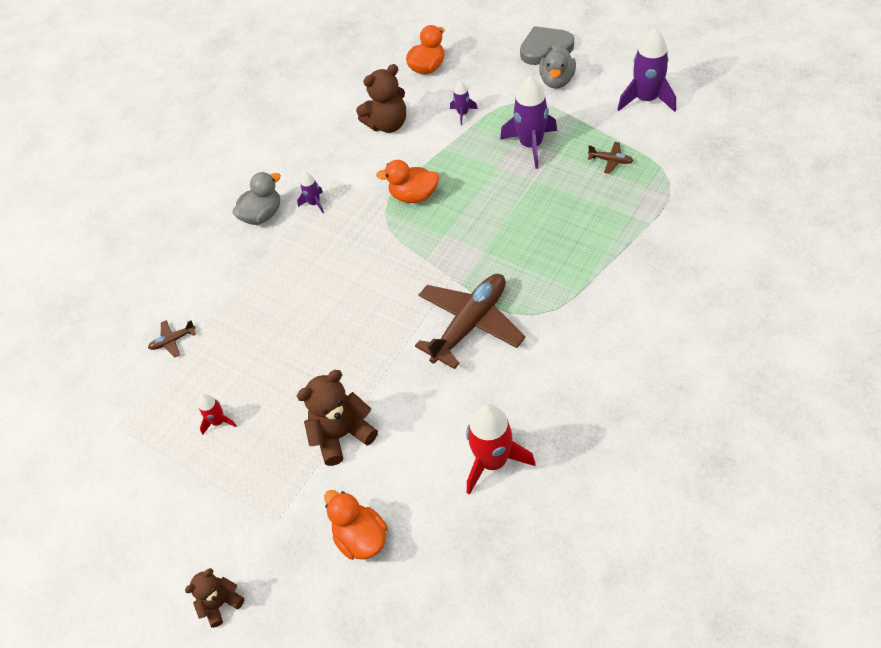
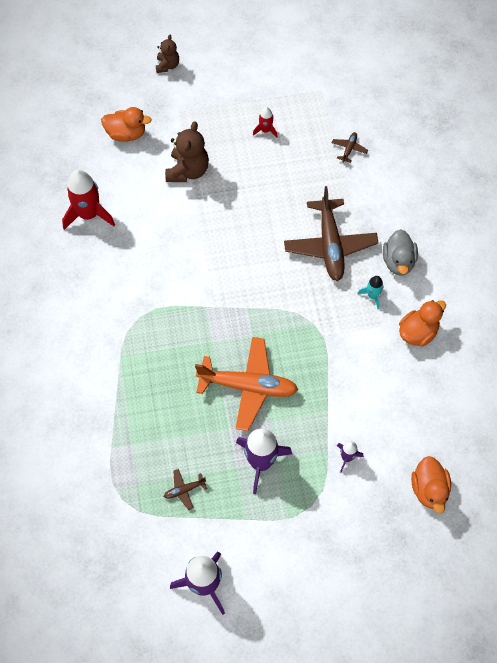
camera: 130 degrees right, 10 degrees up
purple rocket [297,172,324,213] -> turquoise rocket [357,276,383,309]
brown teddy bear [356,64,406,133] -> none
orange duck [376,160,439,203] -> orange duck moved to [399,300,446,346]
brown plane [415,274,526,369] -> brown plane moved to [284,186,379,281]
grey heart [520,26,574,65] -> none
grey duck [539,44,576,89] -> none
none -> orange plane [195,337,298,431]

